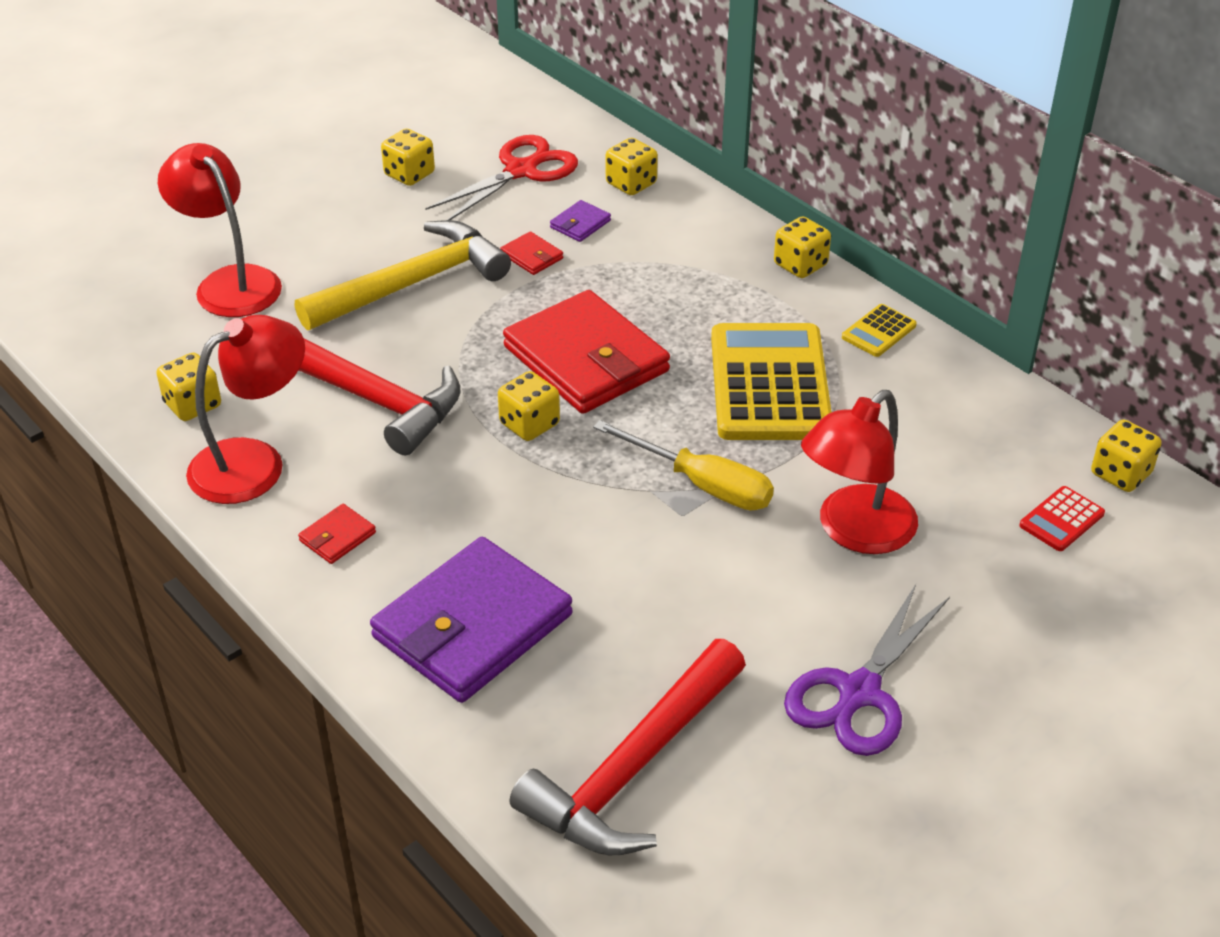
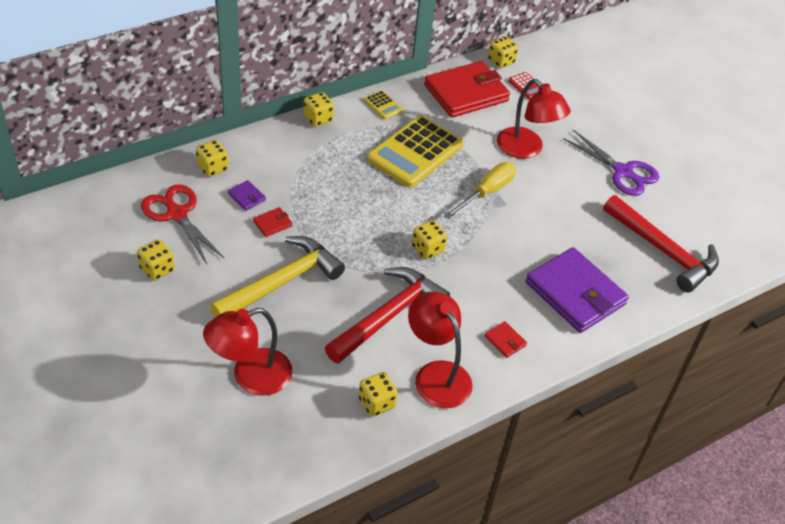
camera: 85 degrees left, 5 degrees up
yellow hammer [295,220,511,330] -> yellow hammer turned 75 degrees clockwise [210,236,345,317]
red wallet [503,290,670,414] -> red wallet moved to [424,61,510,118]
yellow calculator [711,323,831,440] -> yellow calculator turned 60 degrees counterclockwise [367,115,464,188]

